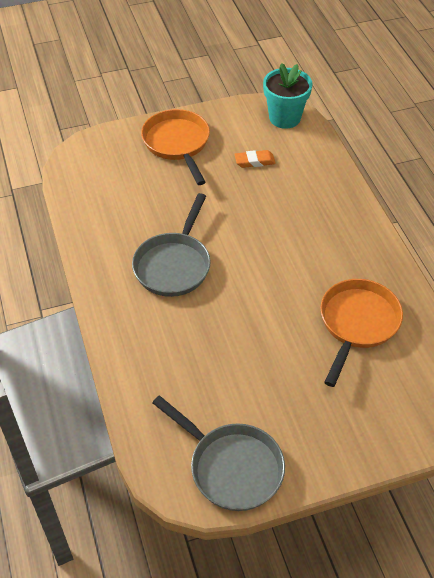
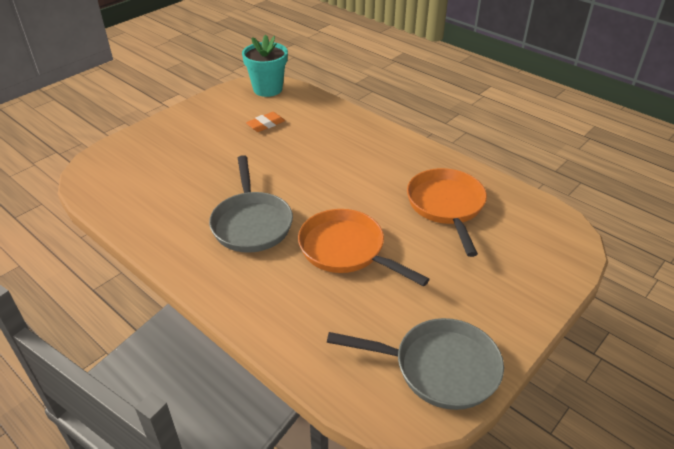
camera: 30 degrees left, 10 degrees down
orange pan [141,109,210,185] -> orange pan moved to [298,209,430,286]

